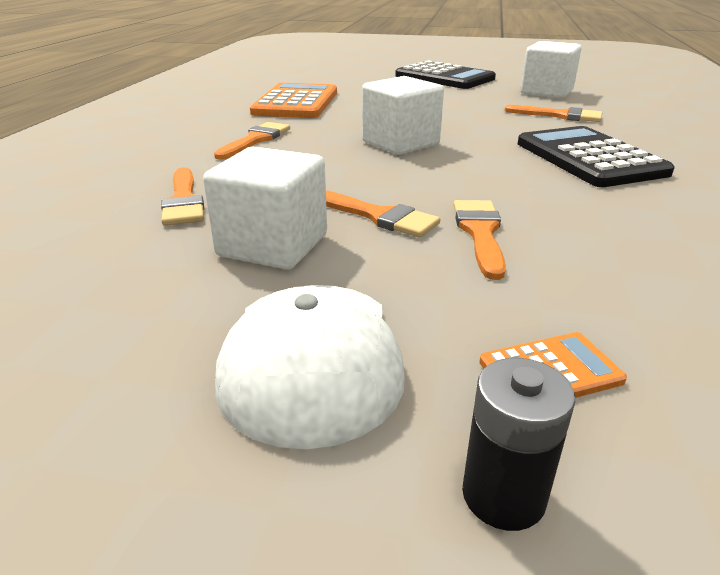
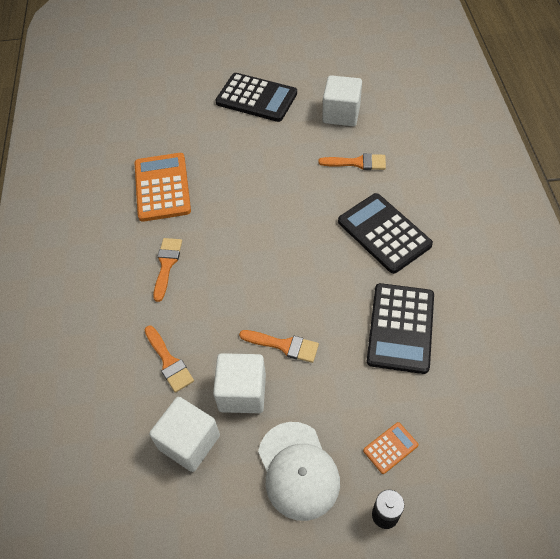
camera: 15 degrees left, 25 degrees up
white cube [362,76,444,155] -> white cube moved to [149,397,220,472]
orange brush [453,200,506,280] -> none
none -> black calculator [367,283,434,374]

